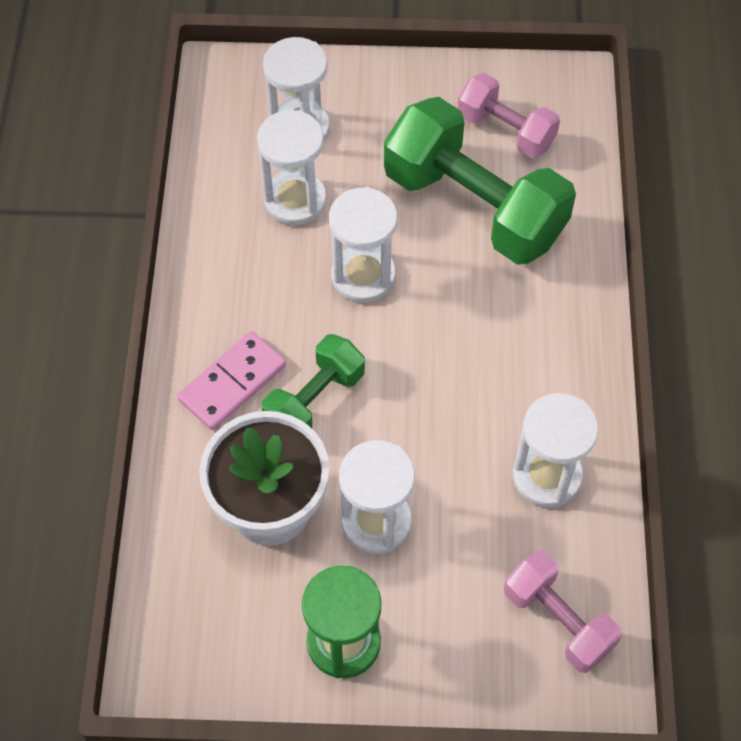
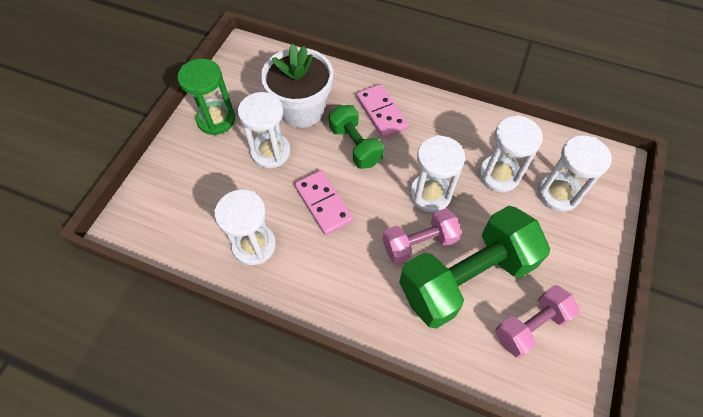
camera: 110 degrees right, 0 degrees up
pink dumbbell [504,551,622,673] -> pink dumbbell moved to [383,208,462,265]
none -> pink domino [294,170,353,235]

